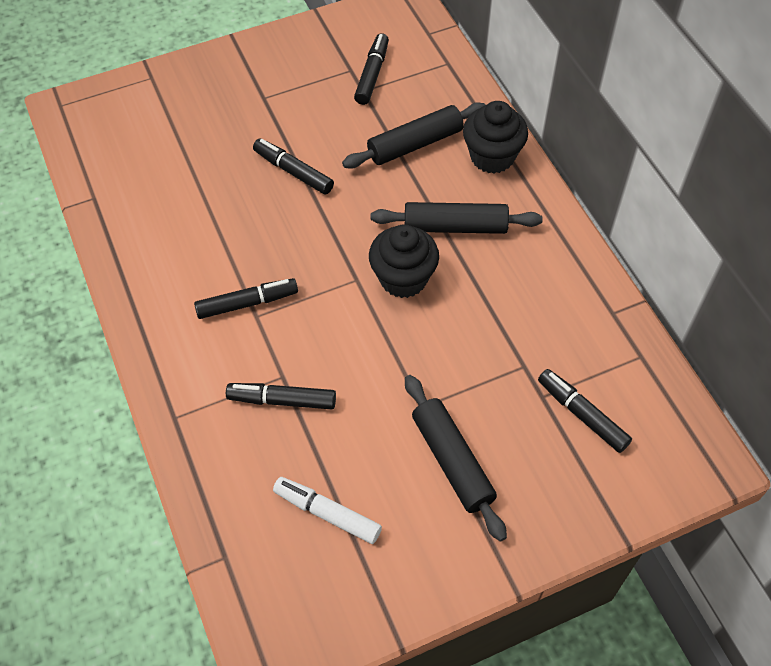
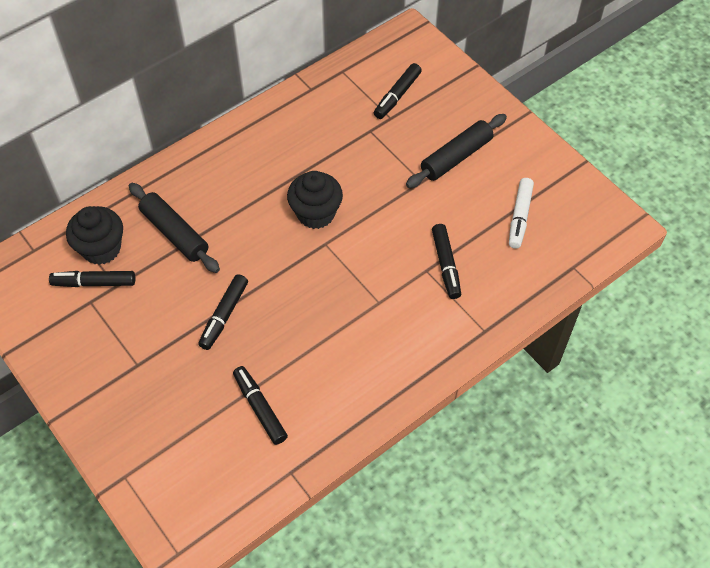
camera: 105 degrees left, 0 degrees up
black marker [194,278,298,319] -> black marker moved to [233,366,288,445]
black rolling pin [371,202,543,234] -> none
black cupcake [463,101,528,174] -> black cupcake moved to [66,206,123,265]

